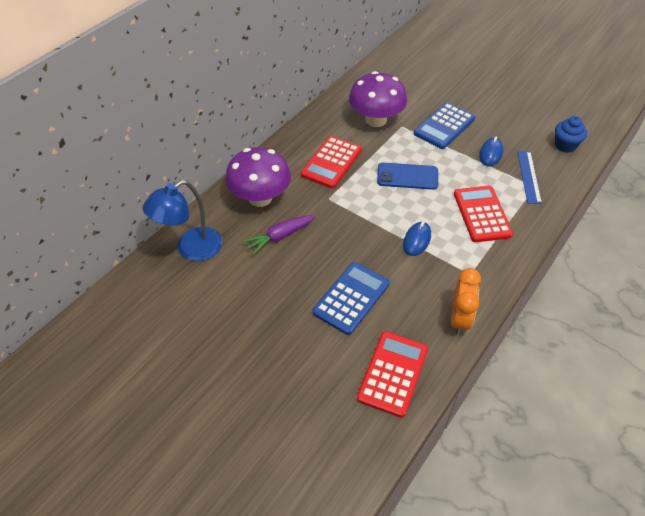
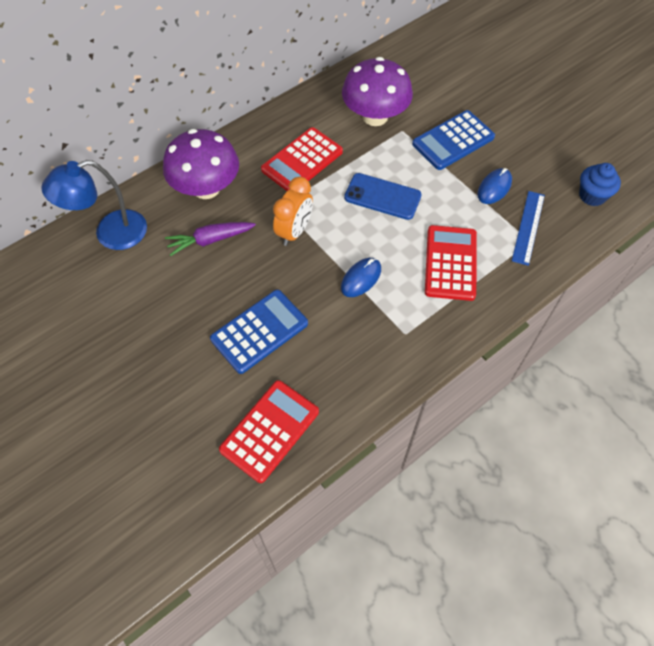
camera: 15 degrees right, 10 degrees up
orange clock [451,268,481,336] -> orange clock moved to [273,177,313,246]

